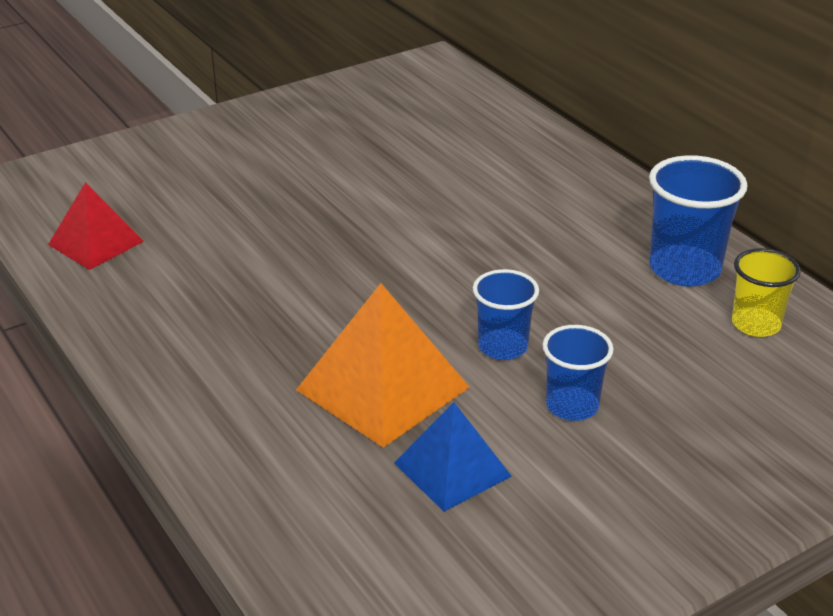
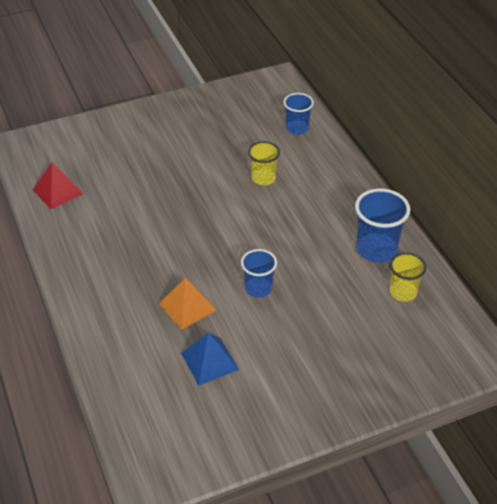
camera: 10 degrees right, 10 degrees up
orange pyramid [296,283,470,448] -> orange pyramid [159,277,216,329], size x0.64
blue cup [542,325,614,421] -> blue cup moved to [283,93,314,135]
none -> yellow cup [248,141,280,185]

